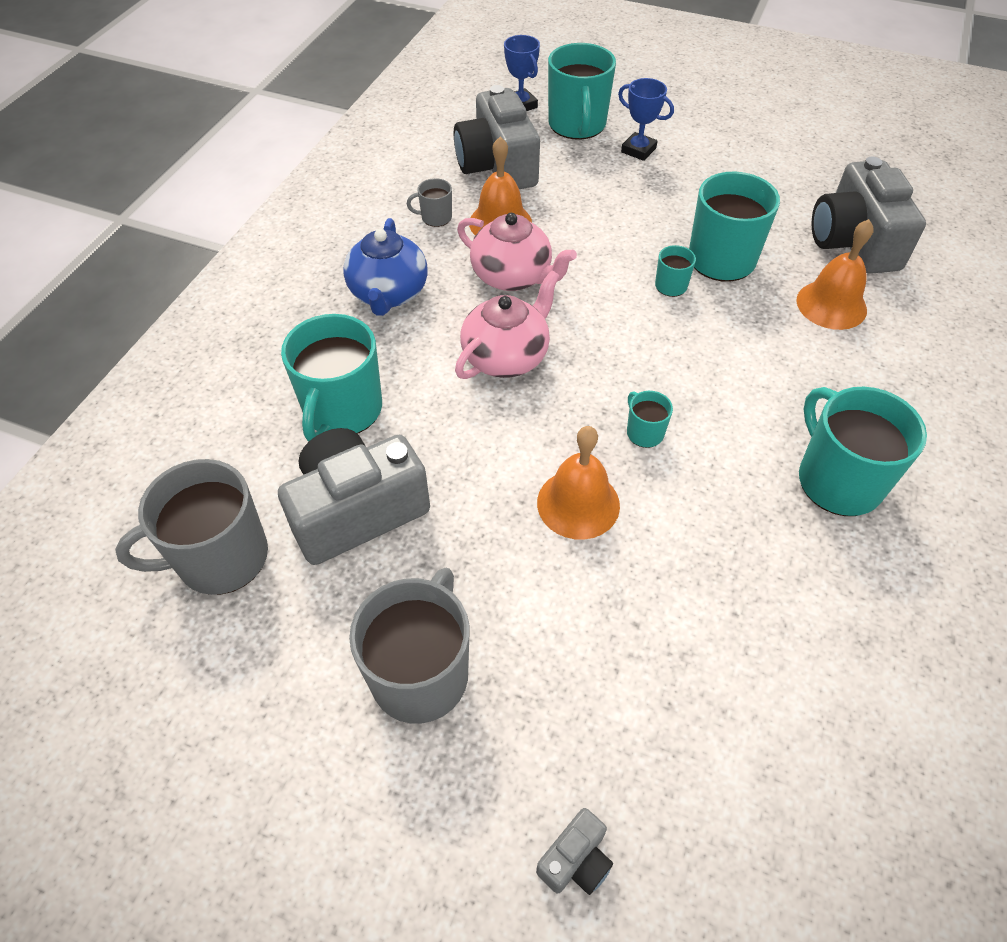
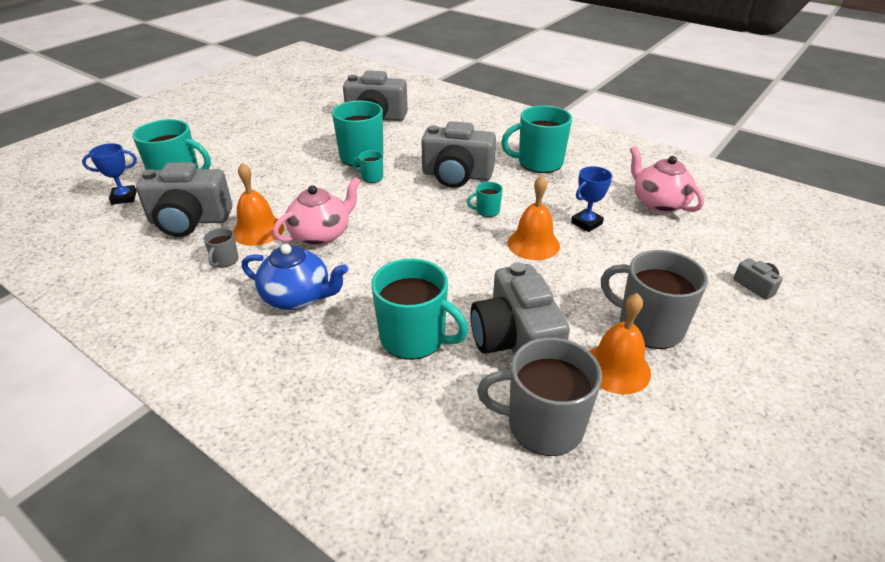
camera: 75 degrees left, 15 degrees down
grey mug [115,459,268,595] -> grey mug turned 105 degrees clockwise [477,337,602,456]
pink teapot [455,270,560,379] -> pink teapot moved to [630,146,704,213]
blue trophy [618,78,674,161] -> blue trophy moved to [571,166,612,232]
orange bell [796,219,874,330] -> orange bell moved to [589,293,651,394]
none -> grey camera [421,121,496,188]

